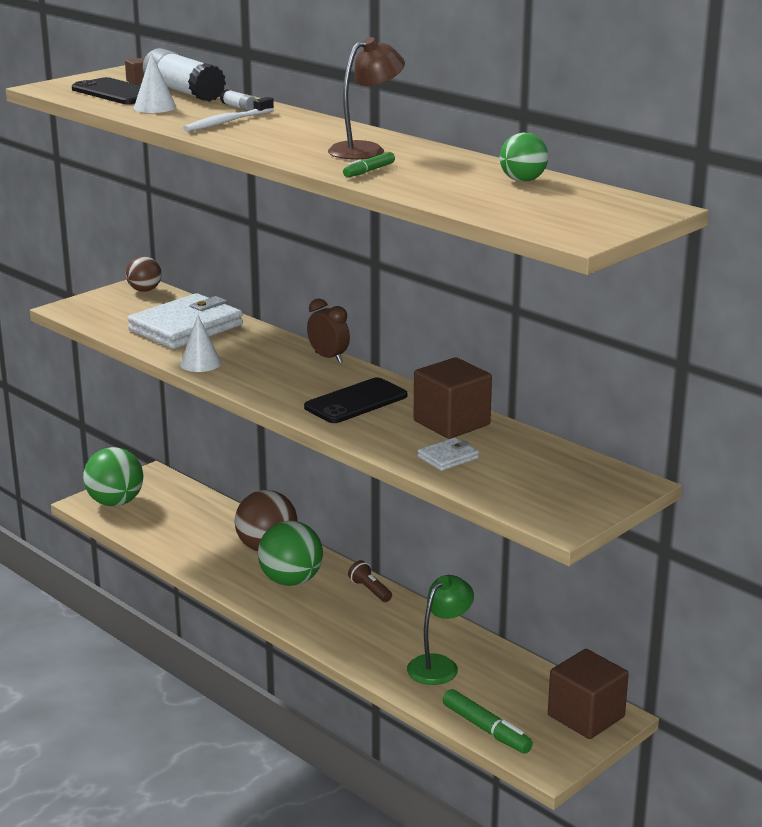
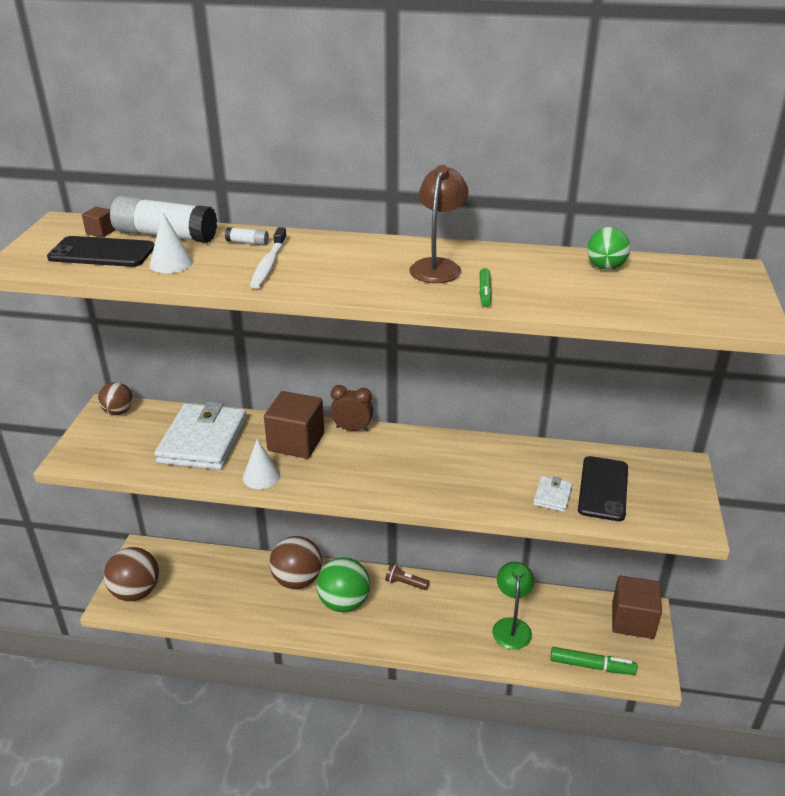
camera: 35 degrees left, 10 degrees up
green ball [83,447,143,506] -> brown ball [104,547,159,601]
black phone [304,378,407,423] -> black phone moved to [578,456,628,521]
brown cube [414,357,492,439] -> brown cube moved to [264,391,324,459]

